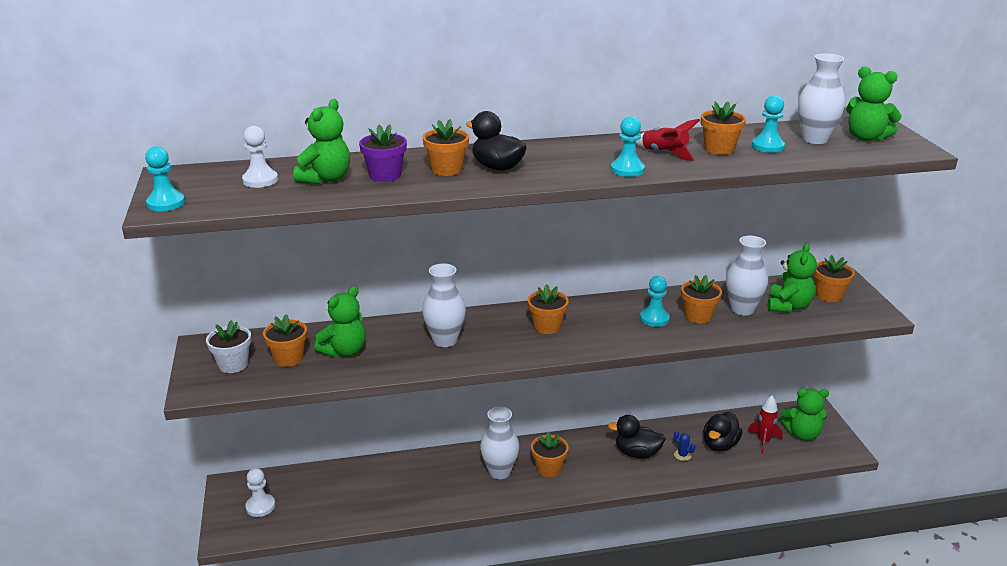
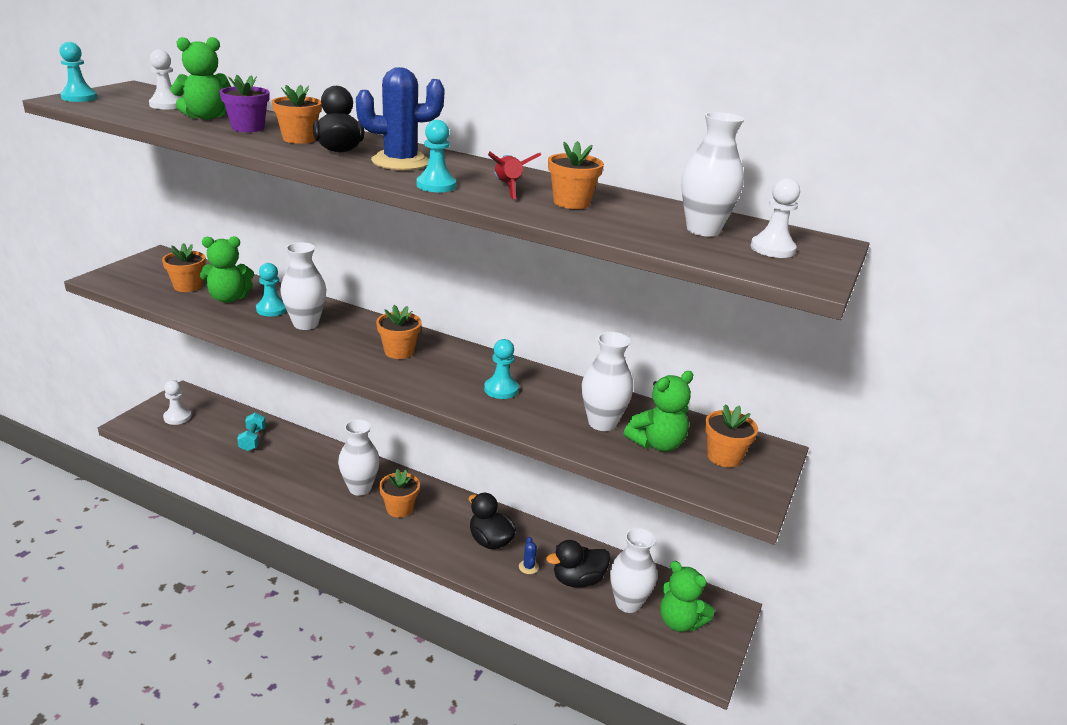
camera: 35 degrees right, 0 degrees up
white flower pot [206,320,251,373] -> none
orange flower pot [681,275,722,323] -> none
red rocket [748,396,783,453] -> white vase [610,528,657,613]
turquoise pawn [752,95,785,153] -> turquoise pawn moved to [256,263,287,316]
green teddy bear [846,67,902,141] -> white pawn [751,178,800,258]
none -> turquoise dumbbell [237,412,266,451]
none -> blue cactus [356,67,445,170]

